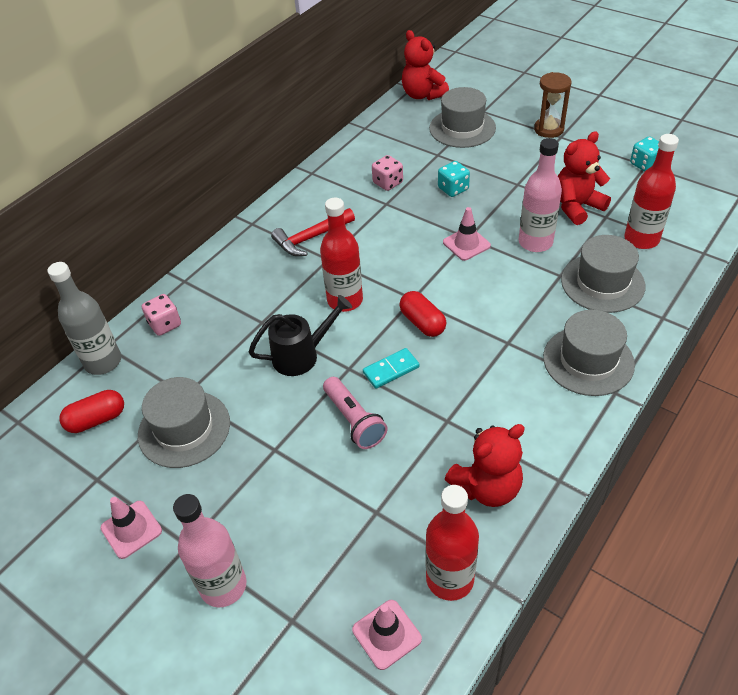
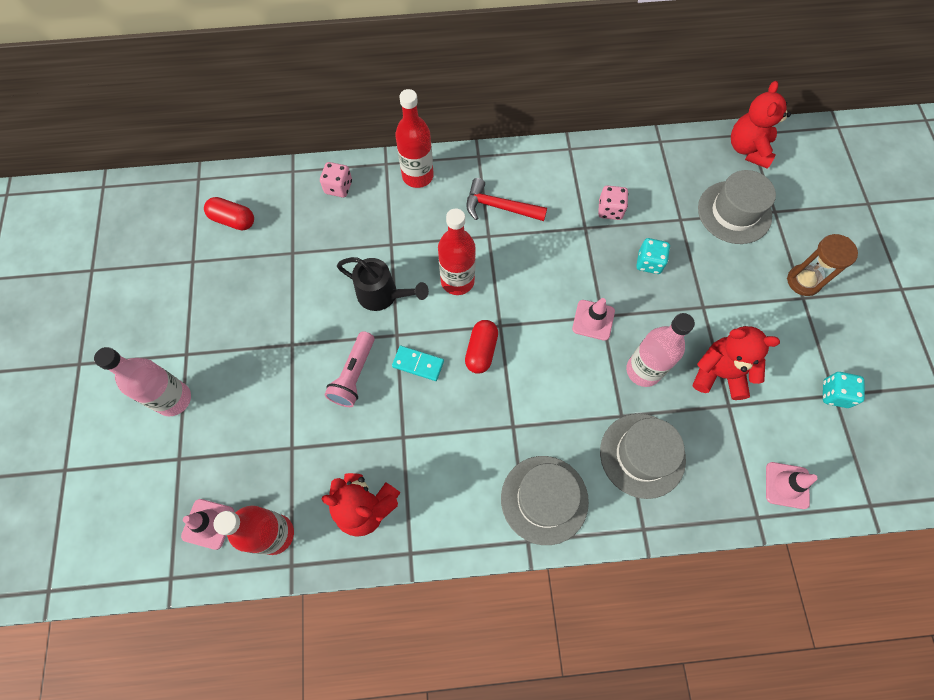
camera: 45 degrees right, 20 degrees up
grey bottle [47,262,121,375] -> none
pink traffic cone [100,497,162,559] -> pink traffic cone moved to [766,462,818,509]
grey hat [138,377,230,468] -> none
red bottle [624,134,679,249] -> red bottle moved to [395,89,434,188]

